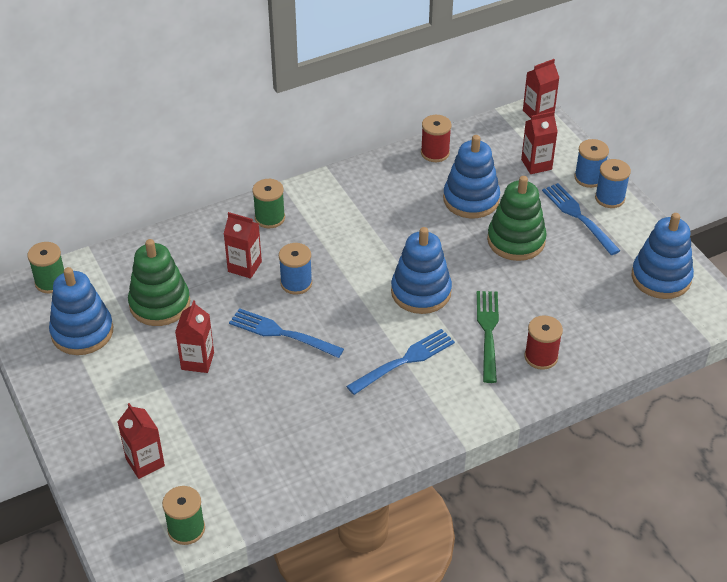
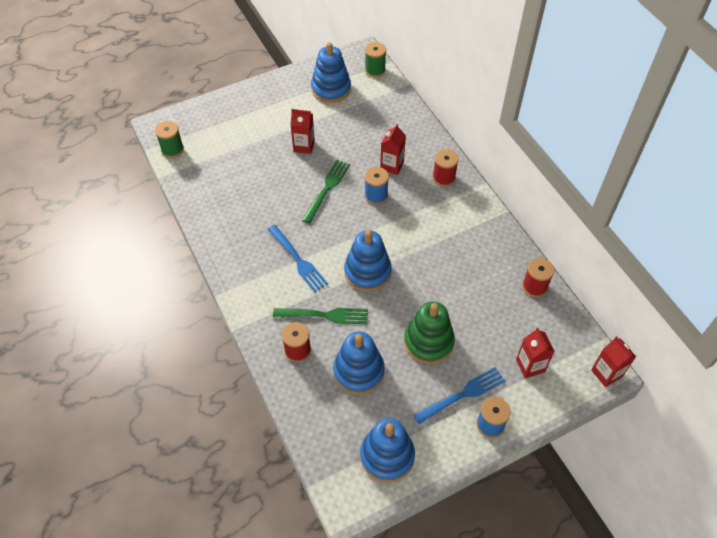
camera: 90 degrees right, 10 degrees up
red carton [118,403,165,479] -> none
green stacking toy [128,239,190,326] -> none
blue fork [229,308,344,358] -> green fork [302,160,350,224]
green spool [252,179,285,228] -> red spool [432,149,459,187]
blue stacking toy [443,135,500,218] -> blue stacking toy moved to [333,331,385,395]
blue spool [574,139,609,188] -> none

